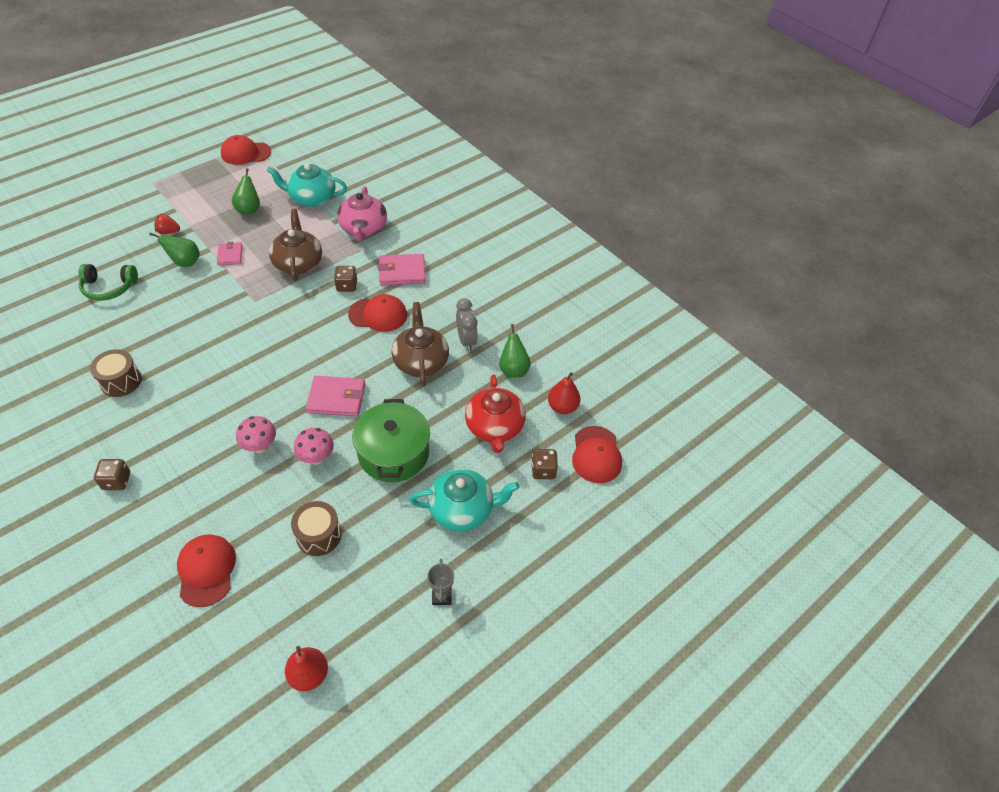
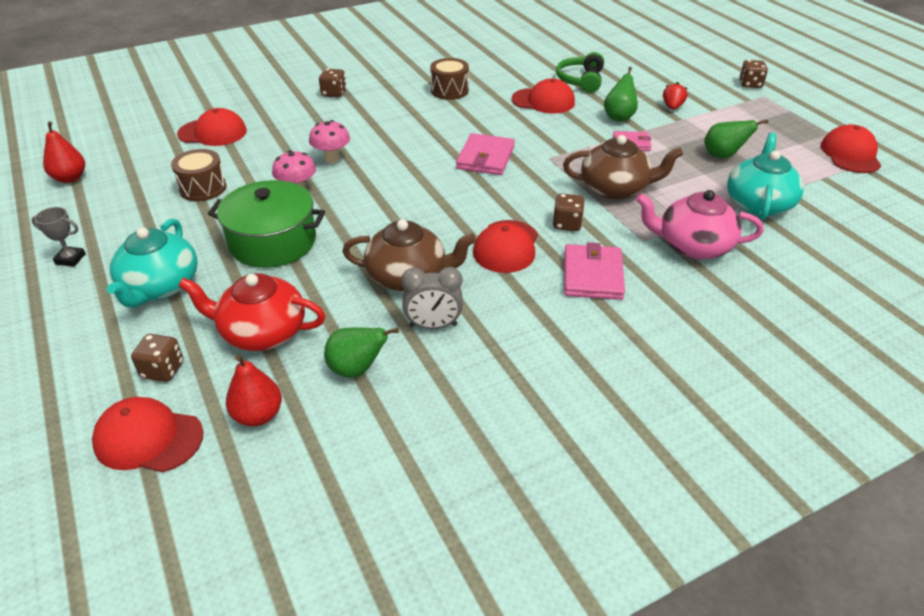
camera: 105 degrees right, 10 degrees down
pink wallet [306,376,365,417] -> pink wallet moved to [456,133,515,175]
none -> red cap [512,78,575,114]
none -> brown dice [739,60,768,88]

